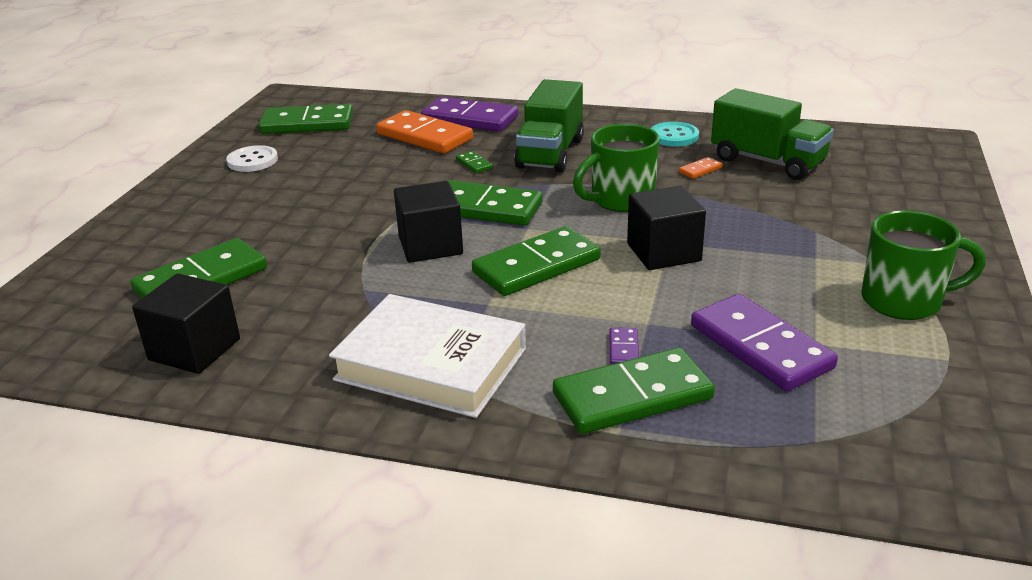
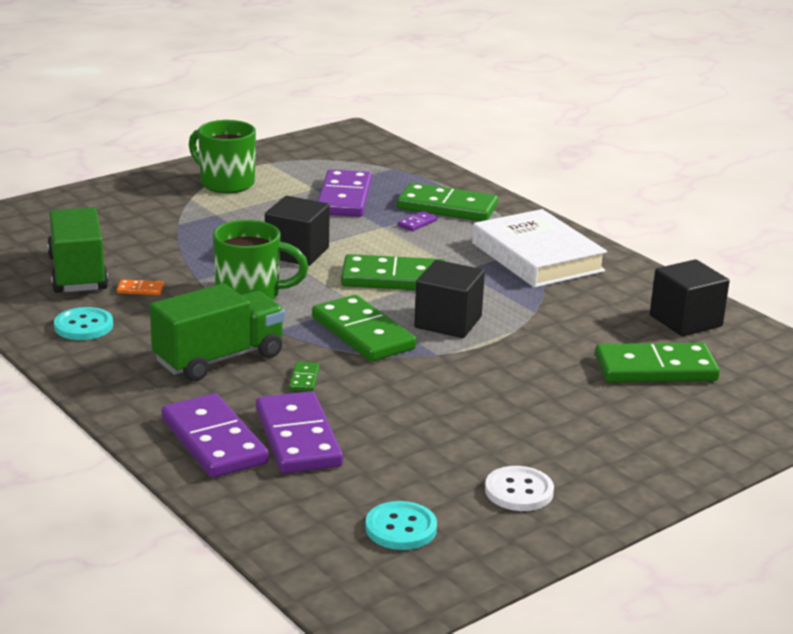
camera: 145 degrees left, 5 degrees down
green domino [258,104,353,134] -> turquoise button [365,501,437,550]
orange domino [376,110,473,153] -> purple domino [256,391,343,474]

